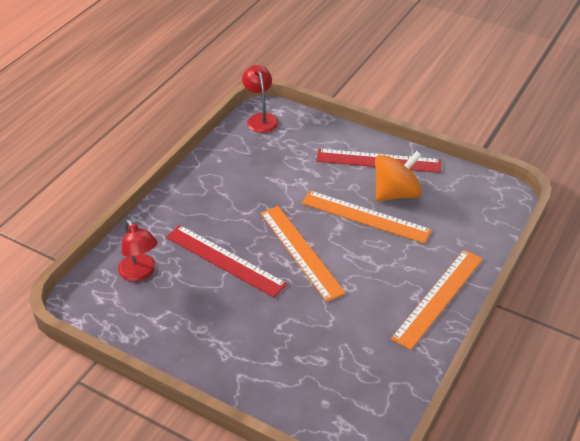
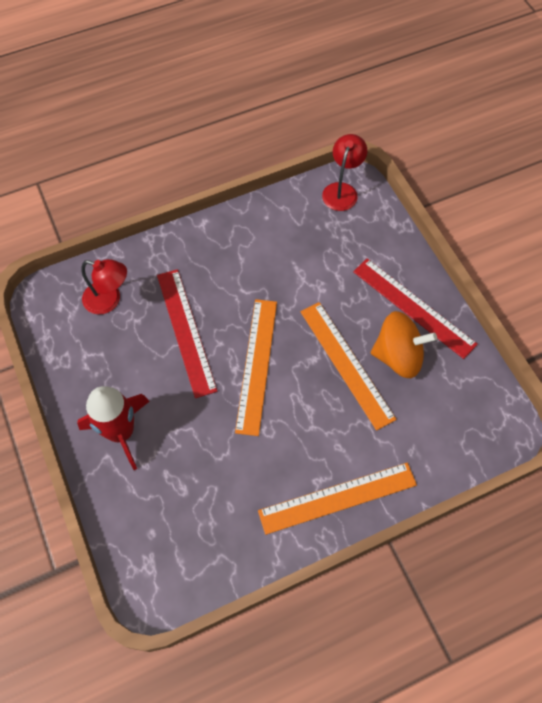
camera: 35 degrees right, 20 degrees up
red lamp [118,220,158,282] -> red lamp turned 75 degrees counterclockwise [81,259,127,315]
none -> red rocket [77,386,150,470]

